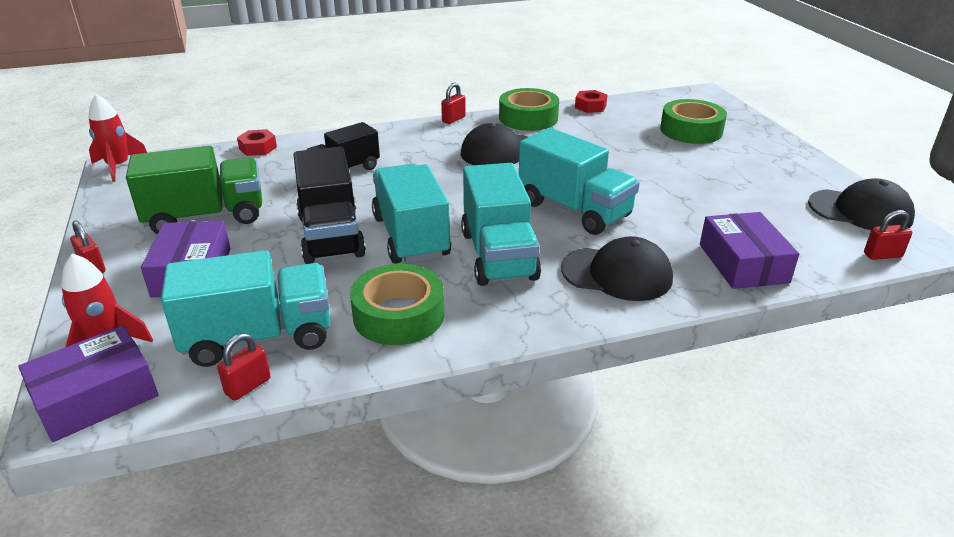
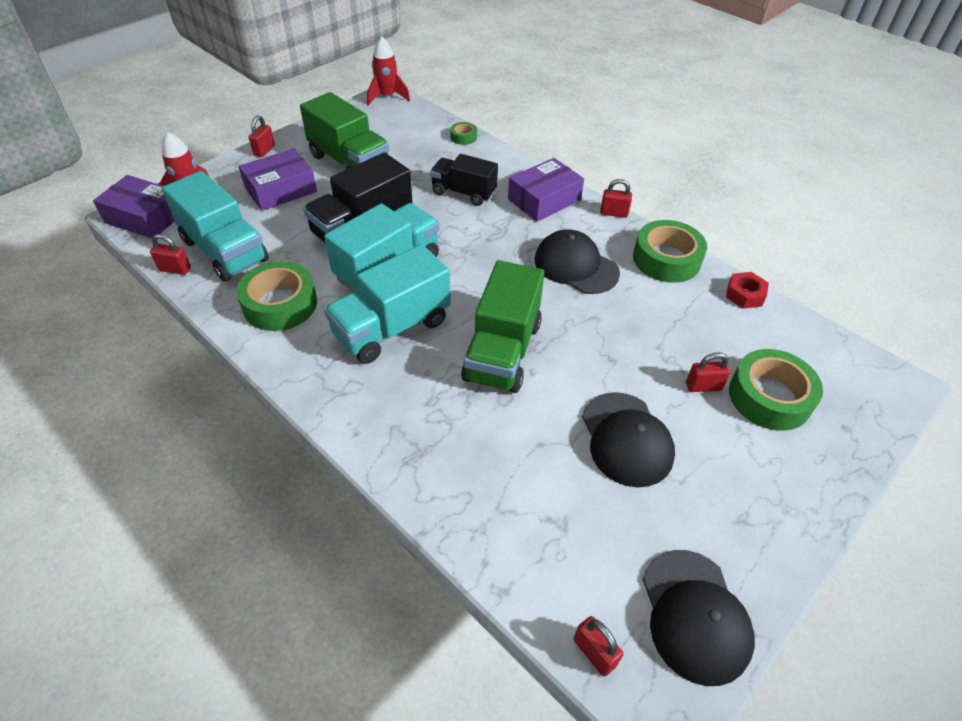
camera: 60 degrees right, 15 degrees up
red nut [237,129,277,156] -> green tape [450,122,477,145]
turquoise truck [519,128,640,235] -> green truck [461,260,544,393]
black cap [561,236,673,301] -> black cap moved to [582,392,675,487]
purple box [700,212,799,289] -> purple box moved to [508,158,584,222]
none -> red padlock [686,352,731,392]

